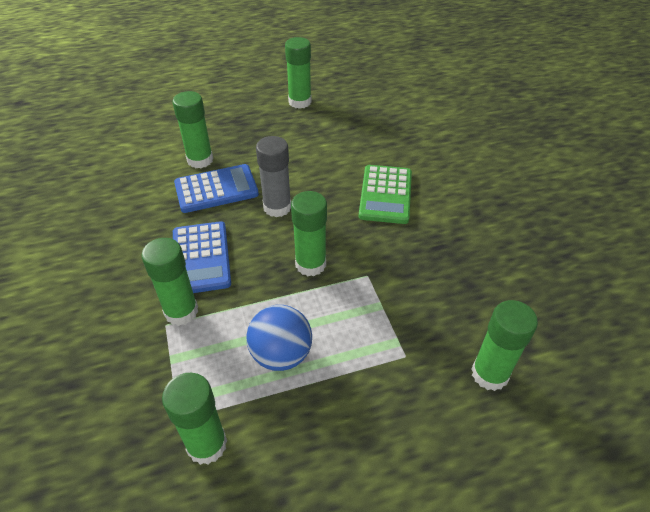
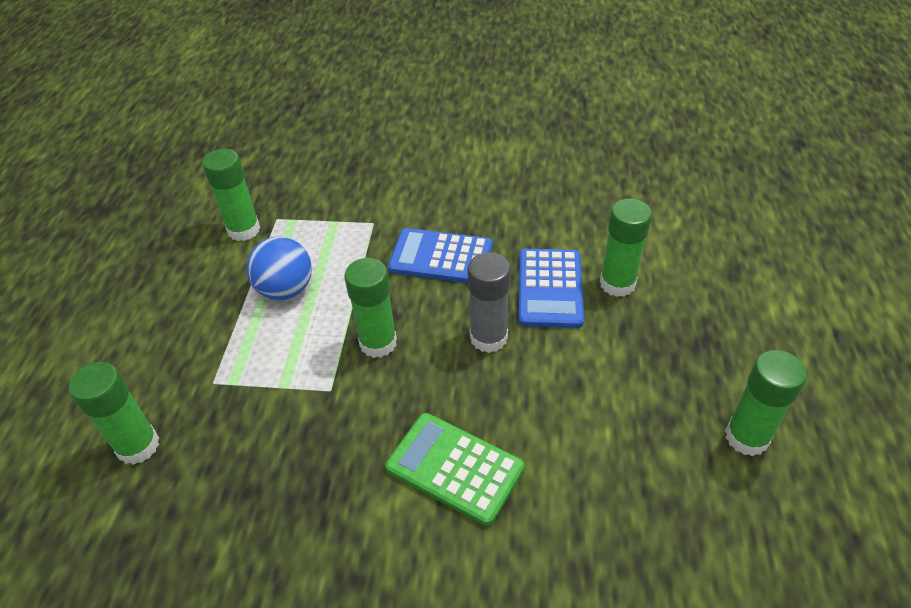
camera: 115 degrees right, 0 degrees up
green glue stick [142,238,198,326] -> none

